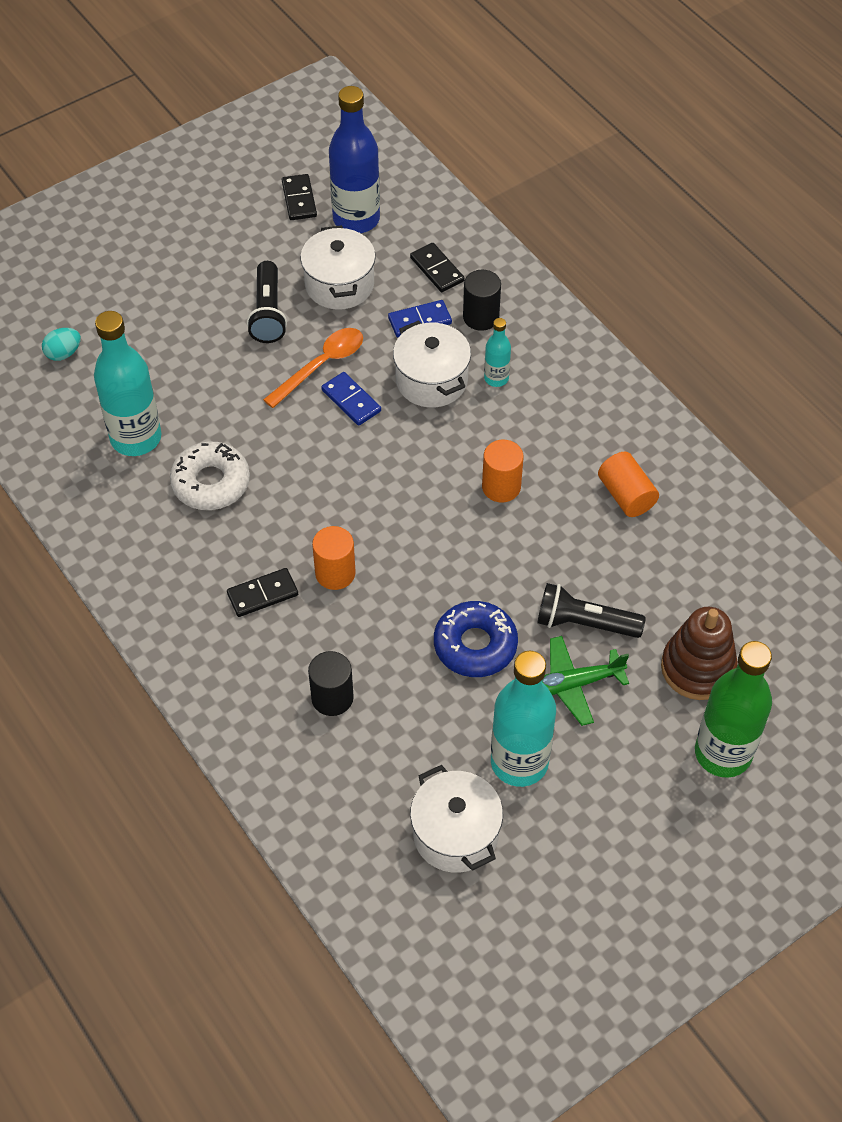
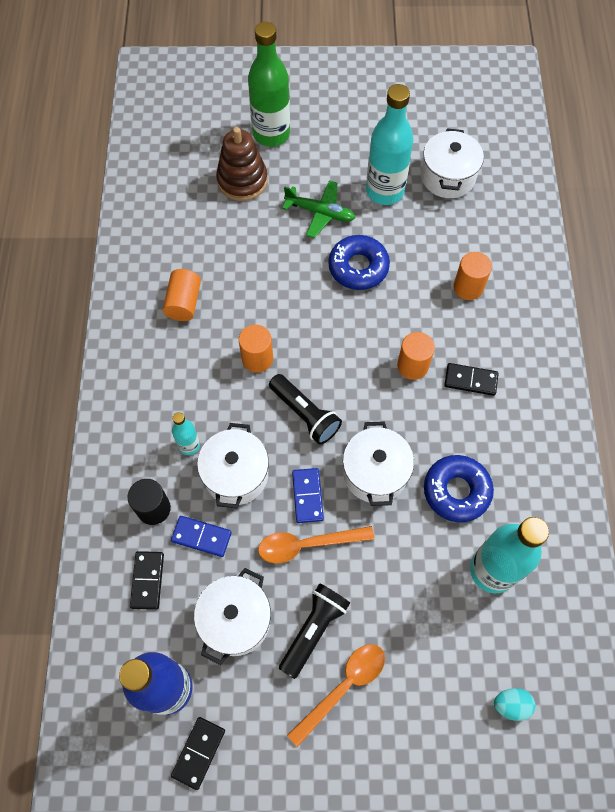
camera: 145 degrees left, 10 degrees up
white donut [170,442,250,510] -> blue donut [424,455,494,522]
black cylinder [308,651,354,716] -> orange cylinder [453,252,492,300]
black flashlight [538,583,646,638] -> black flashlight moved to [269,374,342,445]
none -> orange spoon [287,644,385,747]
none -> white pot [343,421,414,506]

